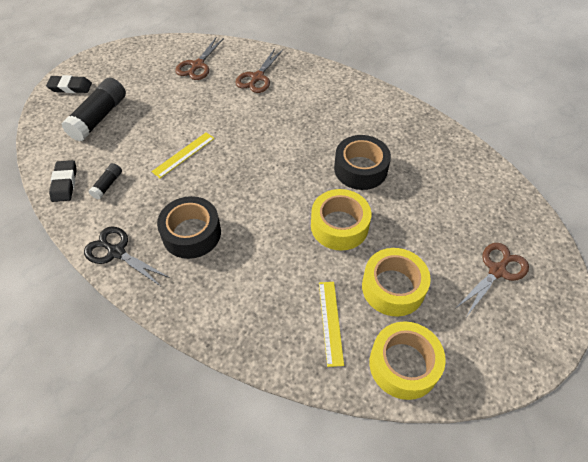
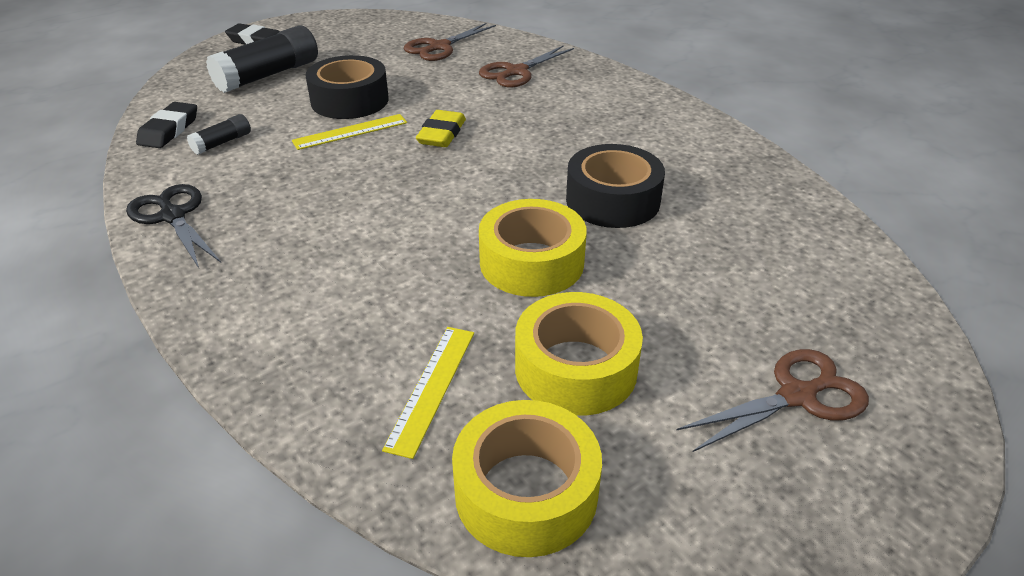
camera: 20 degrees right, 15 degrees down
black tape [157,196,221,259] -> black tape moved to [305,55,389,119]
none -> yellow eraser [416,110,466,147]

